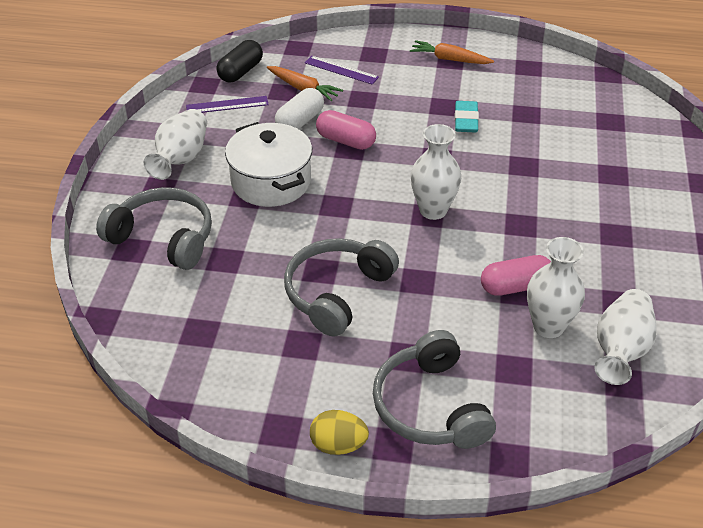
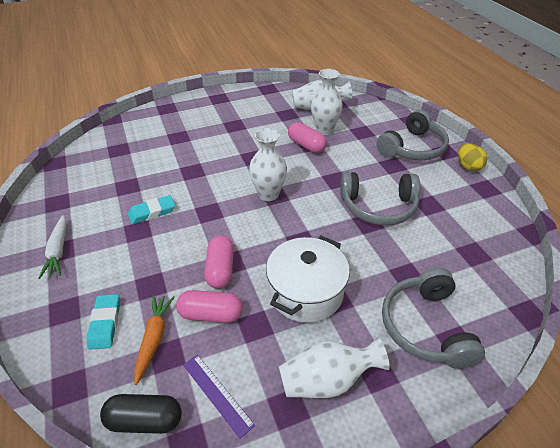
camera: 120 degrees left, 0 degrees up
white capsule [275,88,324,129] -> pink capsule [176,290,243,323]
purple ruler [305,56,379,84] -> turquoise eraser [87,294,120,350]
orange carrot [410,40,494,64] -> white carrot [38,215,66,279]

